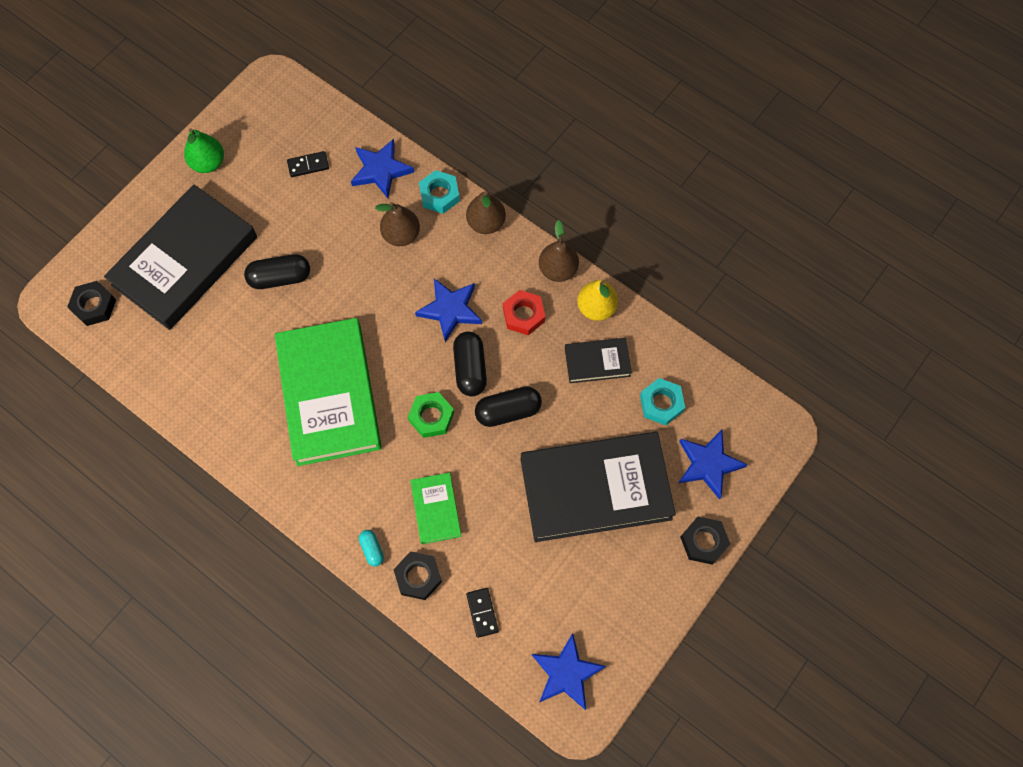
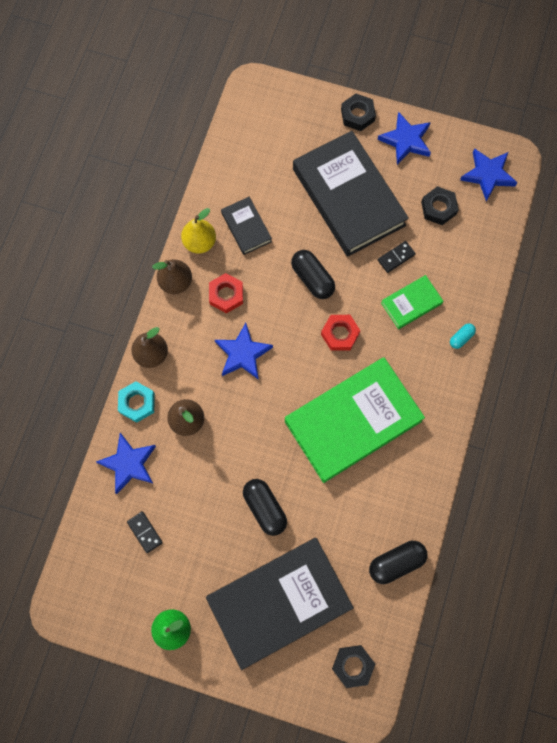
camera: 110 degrees left, 5 degrees up
black book [104,185,257,330] -> black book turned 45 degrees counterclockwise [206,538,354,670]
black nut [393,551,442,600] -> black nut moved to [421,186,459,225]
green nut [408,392,454,438] -> red nut [321,315,361,351]
black capsule [453,331,487,396] -> black capsule moved to [369,541,428,584]
black domino [466,588,499,638] -> black domino moved to [378,241,416,273]
turquoise nut [640,378,685,425] -> none
blue star [679,430,748,500] -> blue star moved to [377,112,431,165]

